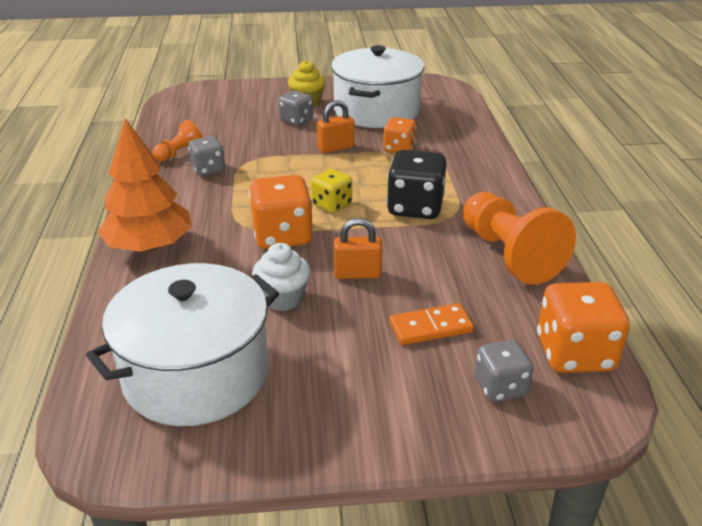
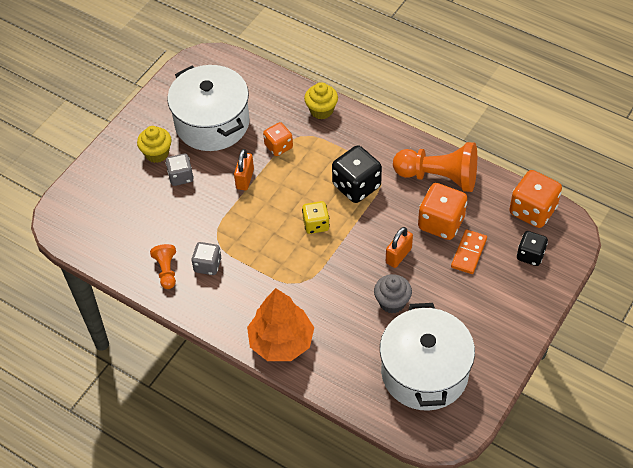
camera: 50 degrees left, 20 degrees up
orange dice [249,175,313,249] -> orange dice moved to [418,183,467,240]
white cupcake [252,243,311,311] -> grey cupcake [374,274,412,313]
grey dice [475,340,533,402] -> black dice [517,231,548,266]
none -> yellow cupcake [304,82,338,119]

